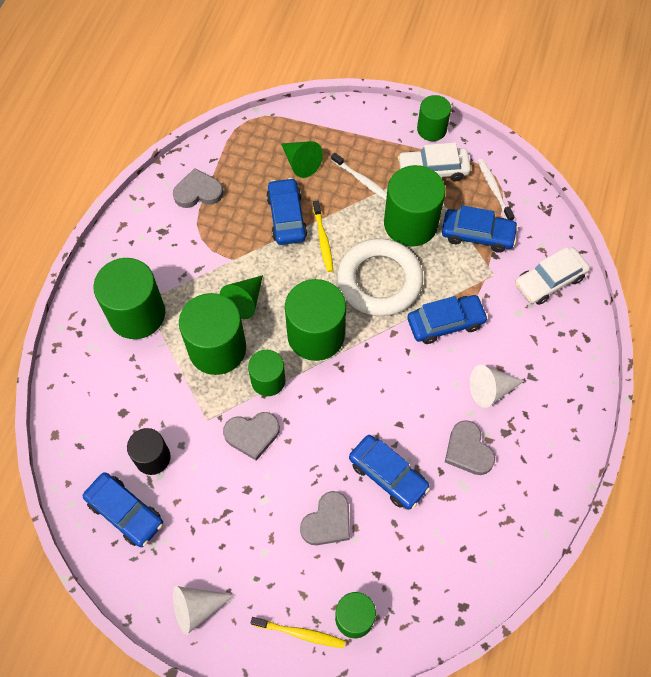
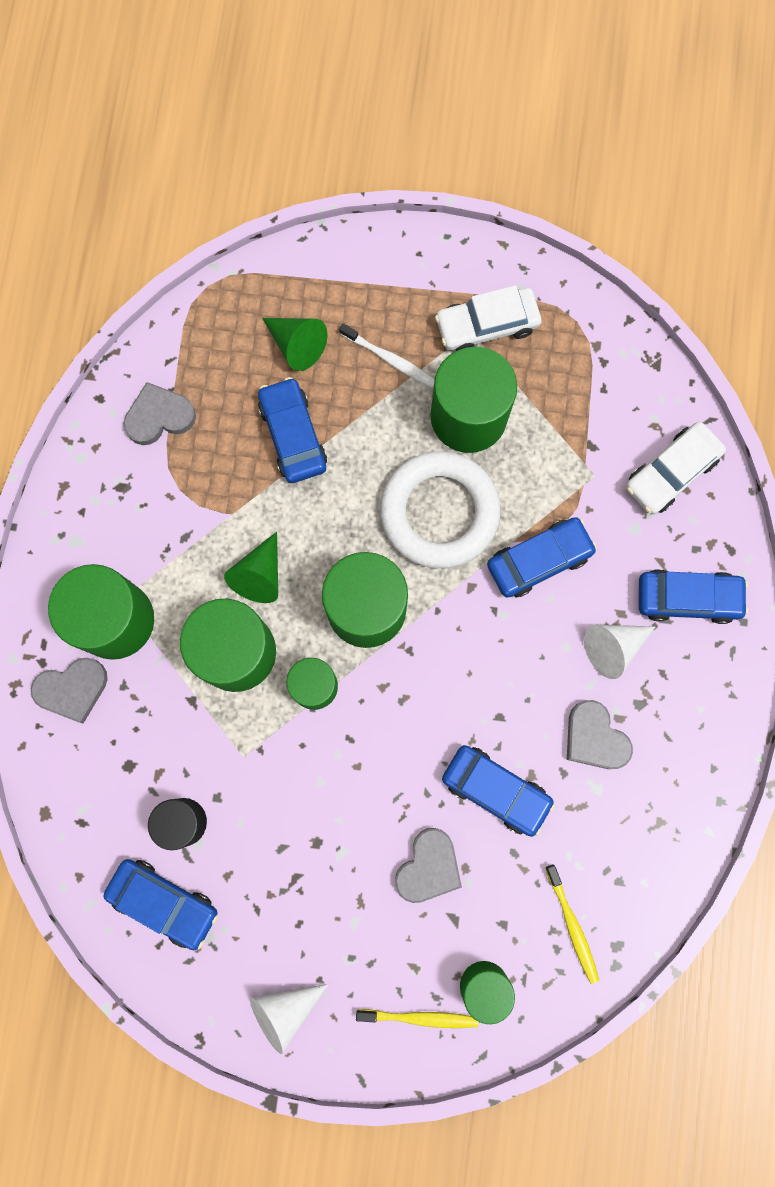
camera: 10 degrees left, 15 degrees up
grey heart [223,412,280,461] -> grey heart moved to [31,658,108,723]
yellow toothbrush [313,200,333,272] -> yellow toothbrush moved to [545,864,599,984]
green cylinder [417,95,451,141] -> none
blue car [442,205,518,253] -> blue car moved to [639,569,748,624]
white toothbrush [478,159,515,221] -> none

